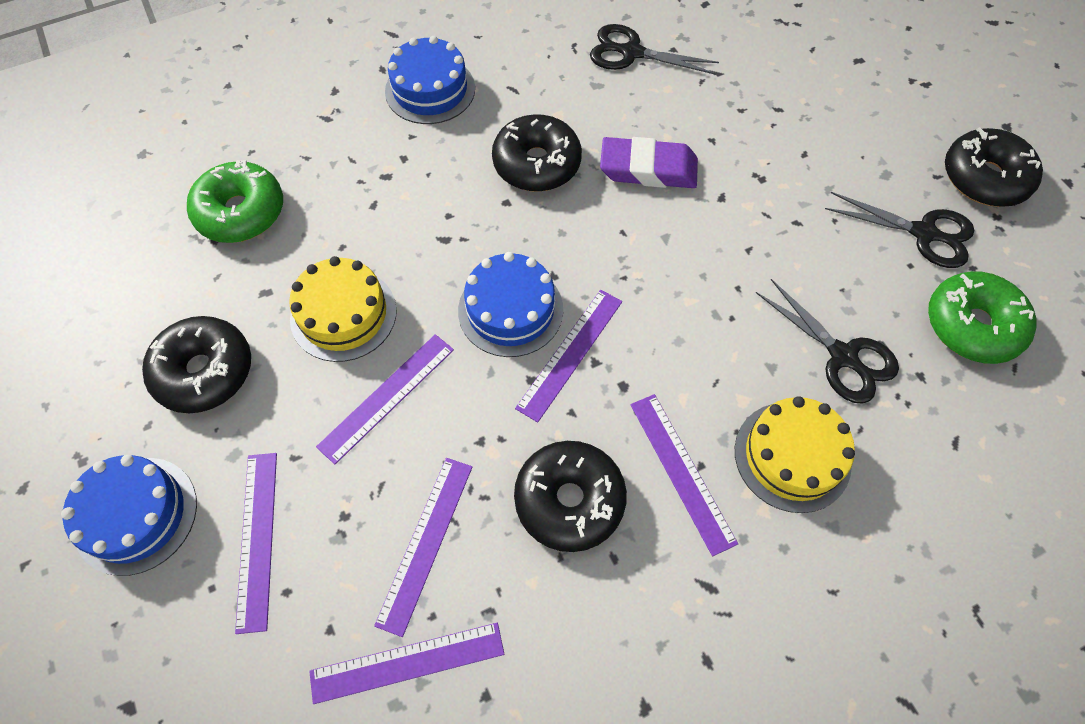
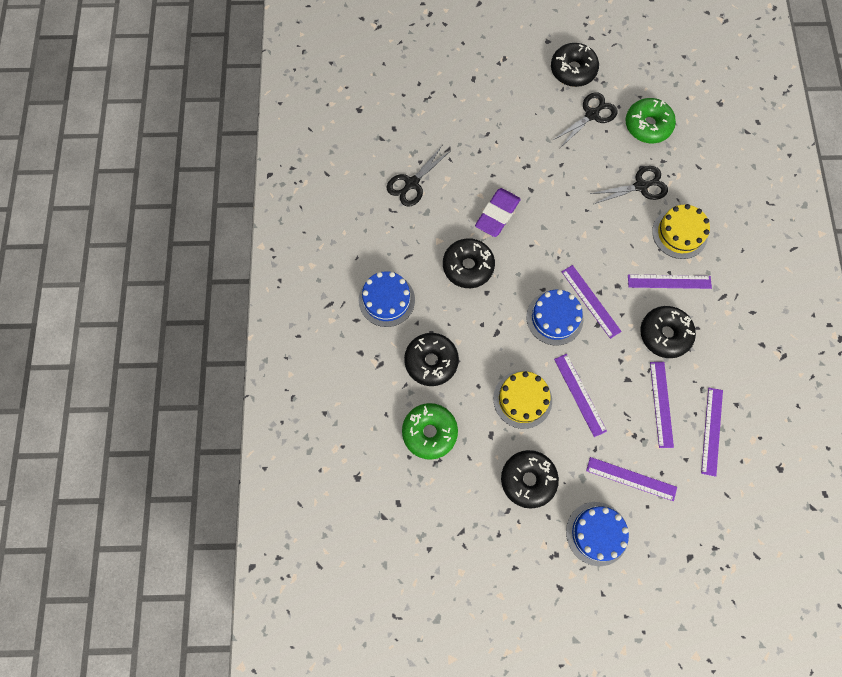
camera: 65 degrees left, 10 degrees up
purple ruler [374,458,472,637] -> purple ruler turned 45 degrees clockwise [650,362,674,448]
none -> black donut [404,333,459,386]

